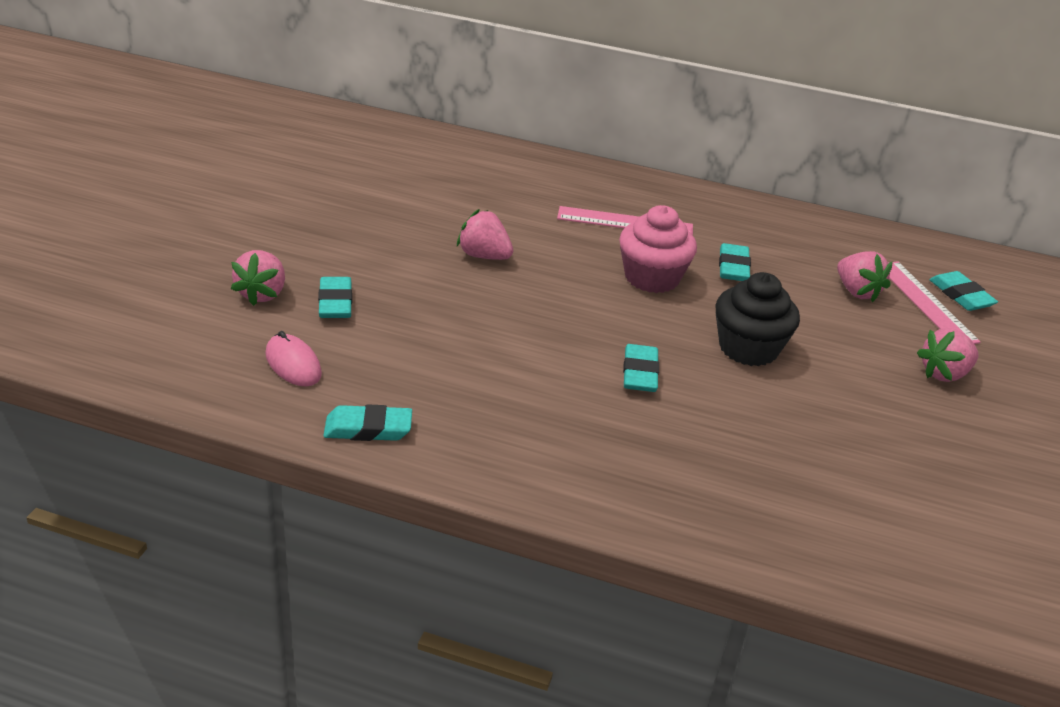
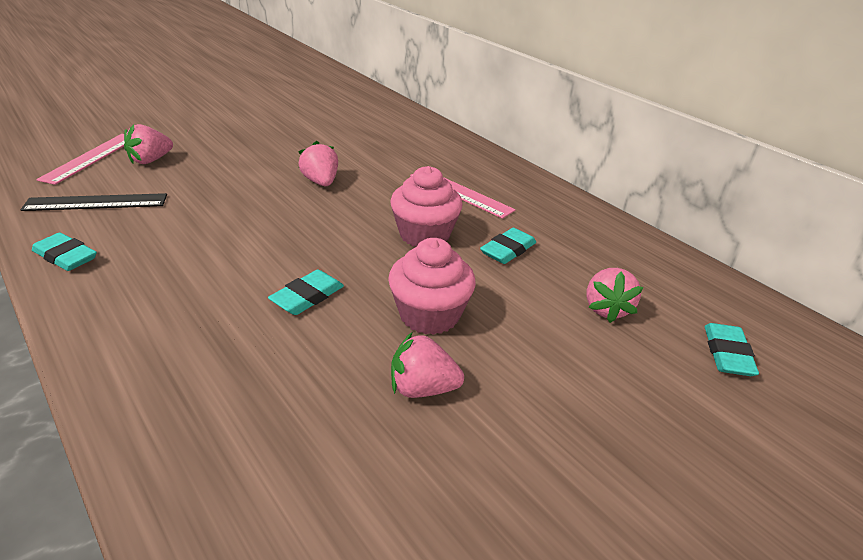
camera: 35 degrees right, 0 degrees up
pink mouse [265,331,322,386] -> black ruler [20,193,167,211]
turquoise eraser [318,277,352,318] -> none
black cupcake [715,272,800,366] -> pink cupcake [388,238,476,335]
pink ruler [888,261,980,344] -> pink ruler moved to [36,134,125,185]
pink strawberry [917,328,979,382] -> pink strawberry moved to [391,332,464,398]

